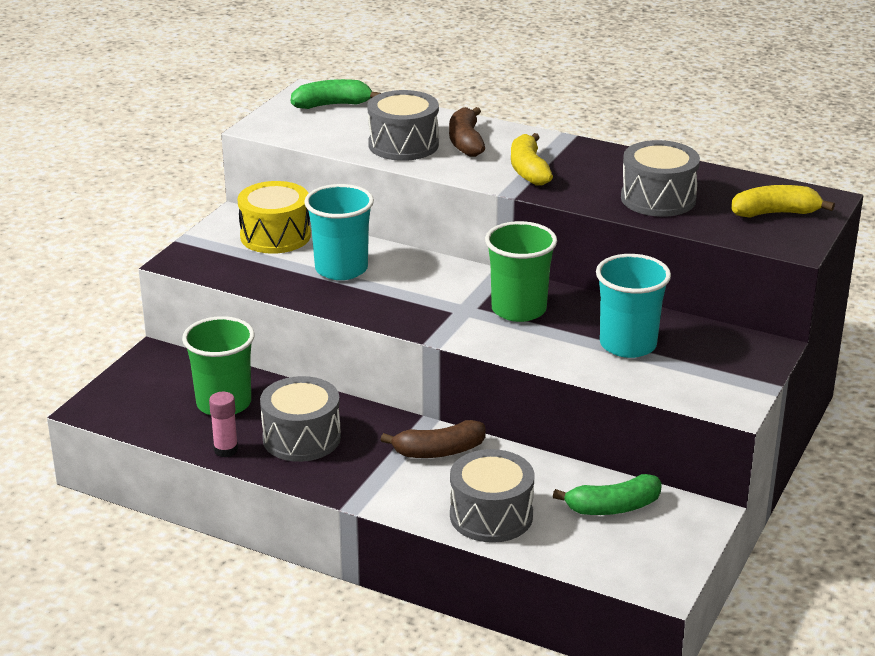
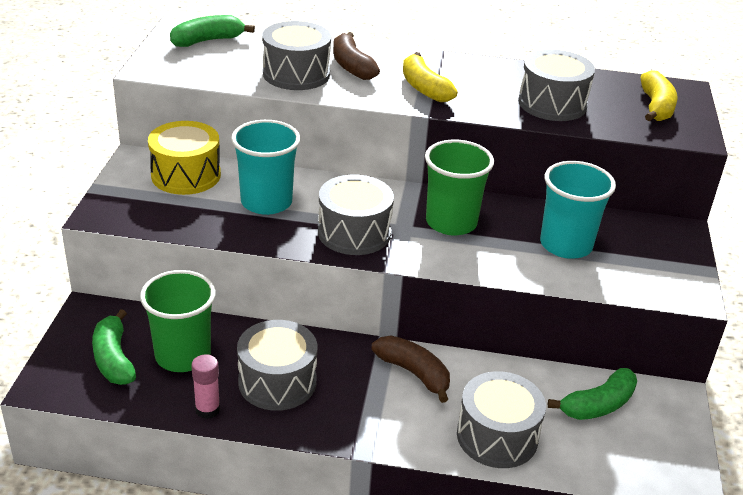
camera: 20 degrees left, 5 degrees up
brown banana [381,420,486,458] -> brown banana turned 105 degrees counterclockwise [371,336,450,403]
yellow banana [731,185,835,218] -> yellow banana turned 120 degrees clockwise [640,70,678,121]
none -> green banana [92,309,136,385]
none -> grey drum [318,174,394,255]

